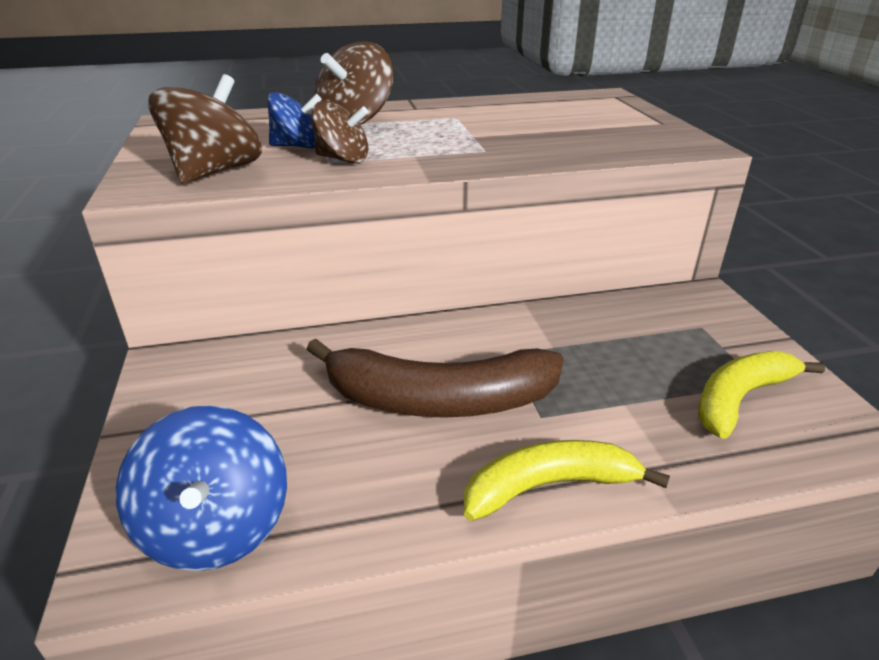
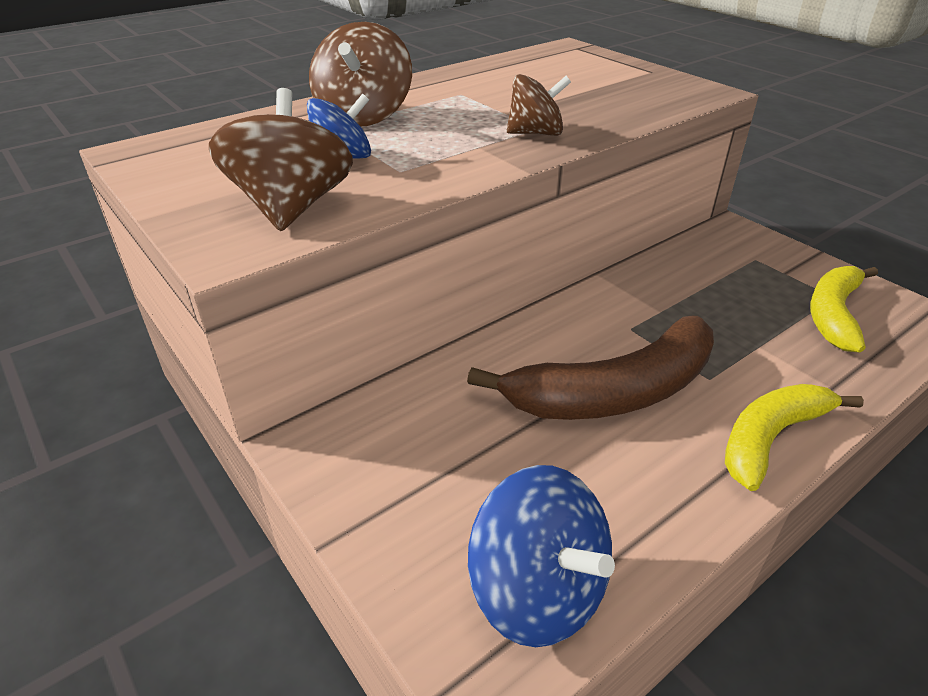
camera: 25 degrees left, 5 degrees up
brown spinning top [312,101,368,163] -> brown spinning top moved to [507,74,571,136]

